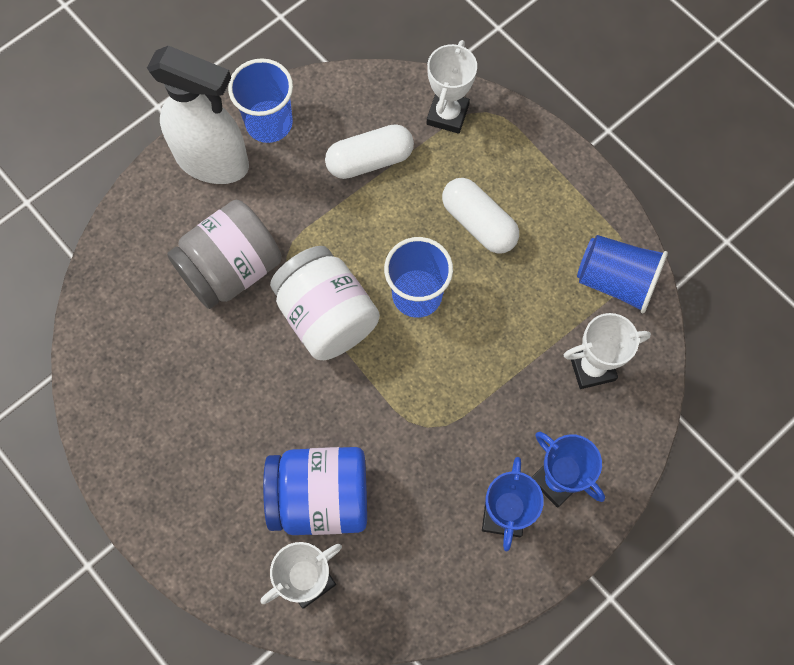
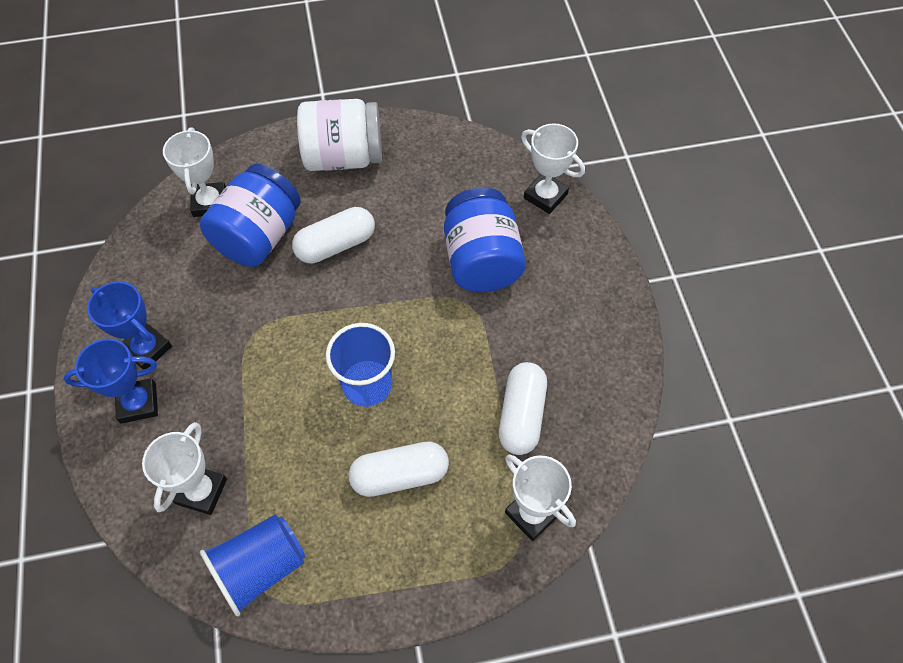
camera: 120 degrees right, 10 degrees down
white spray bottle [147,46,249,184] -> none
grey jar [167,200,282,309] -> blue jar [444,187,526,292]
blue cup [228,58,293,143] -> none
white jar [270,246,380,360] -> white jar moved to [297,99,382,171]
none -> white capsule [292,207,375,264]
none -> white trophy [521,123,585,214]

